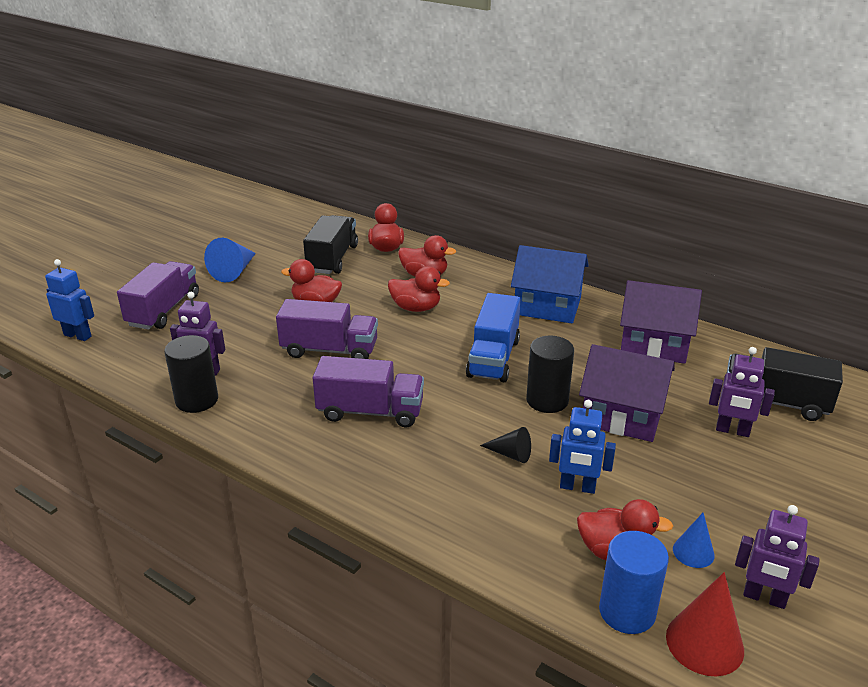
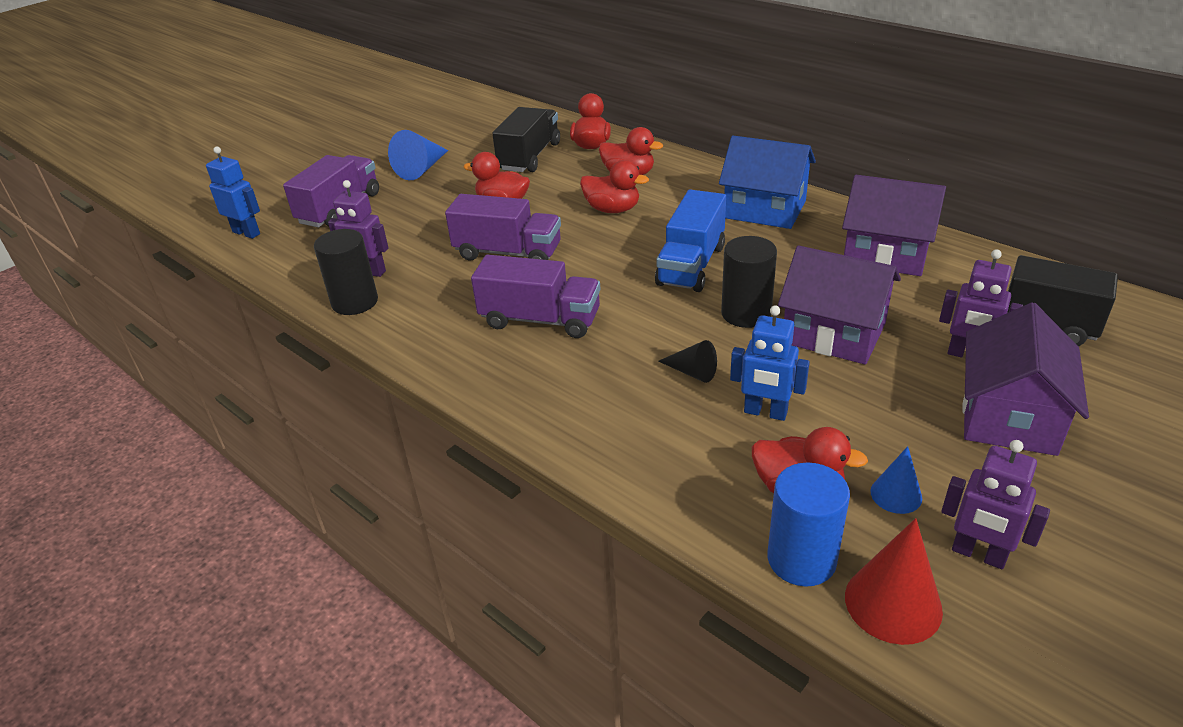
camera: 10 degrees right, 5 degrees up
none -> purple house [962,302,1089,456]

